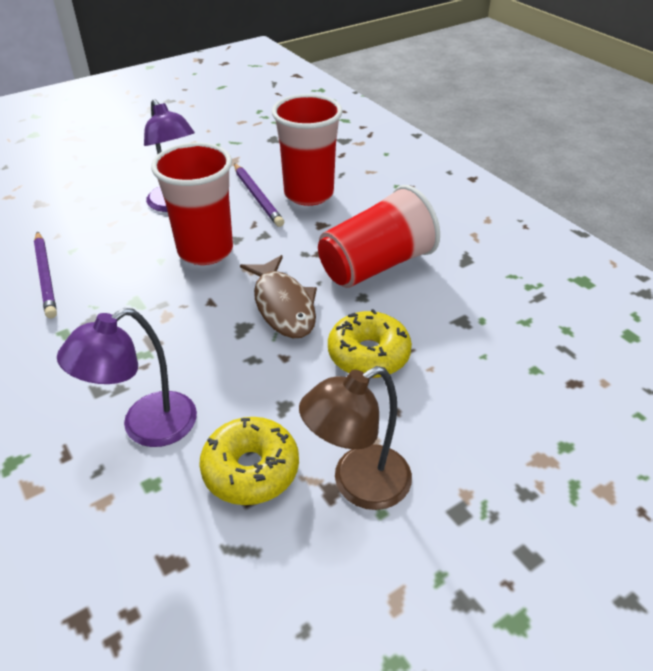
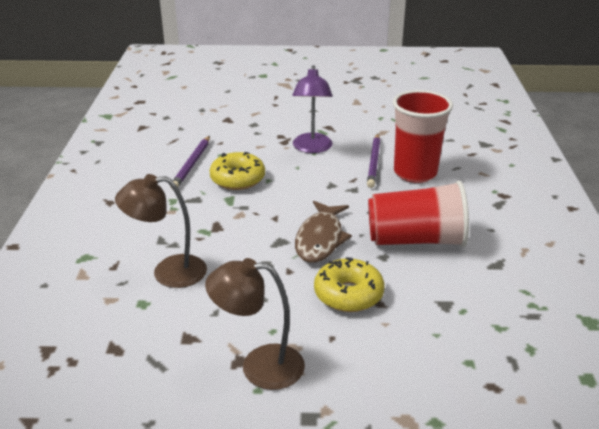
camera: 35 degrees right, 10 degrees down
purple lamp [57,308,197,447] -> brown lamp [115,174,207,288]
red cup [151,143,233,265] -> none
yellow donut [199,417,299,505] -> yellow donut moved to [210,152,265,190]

